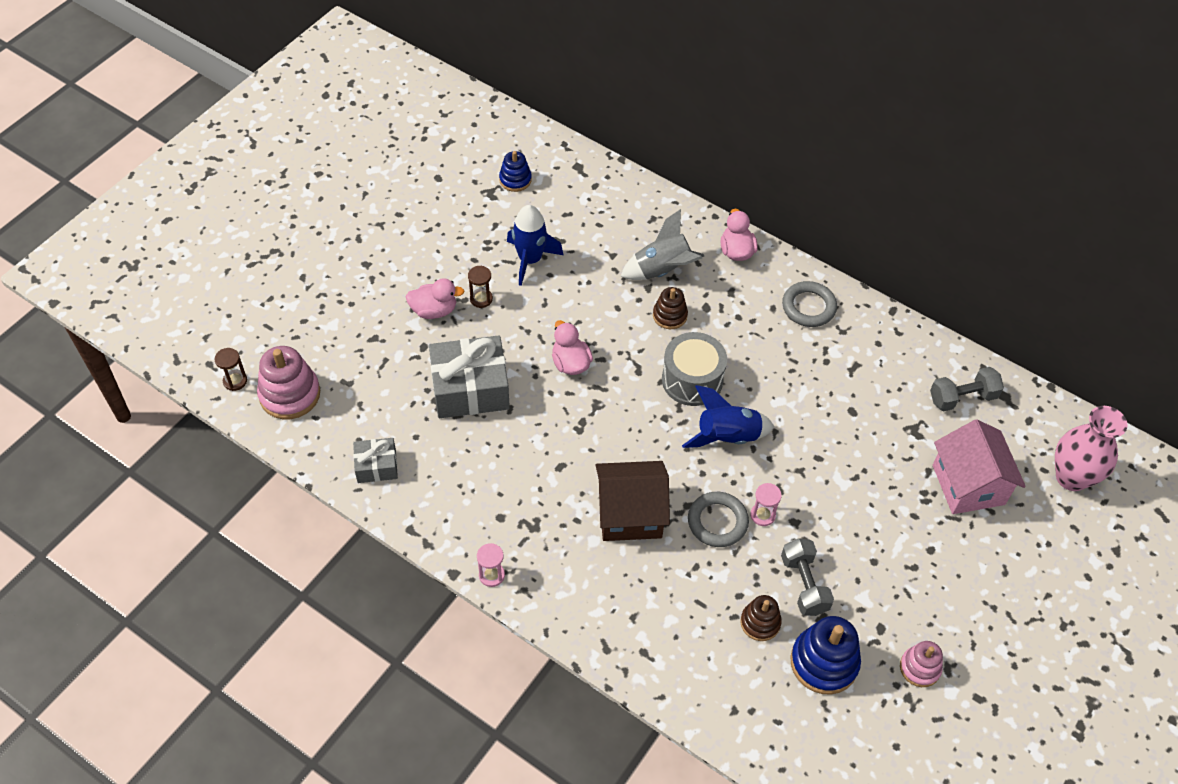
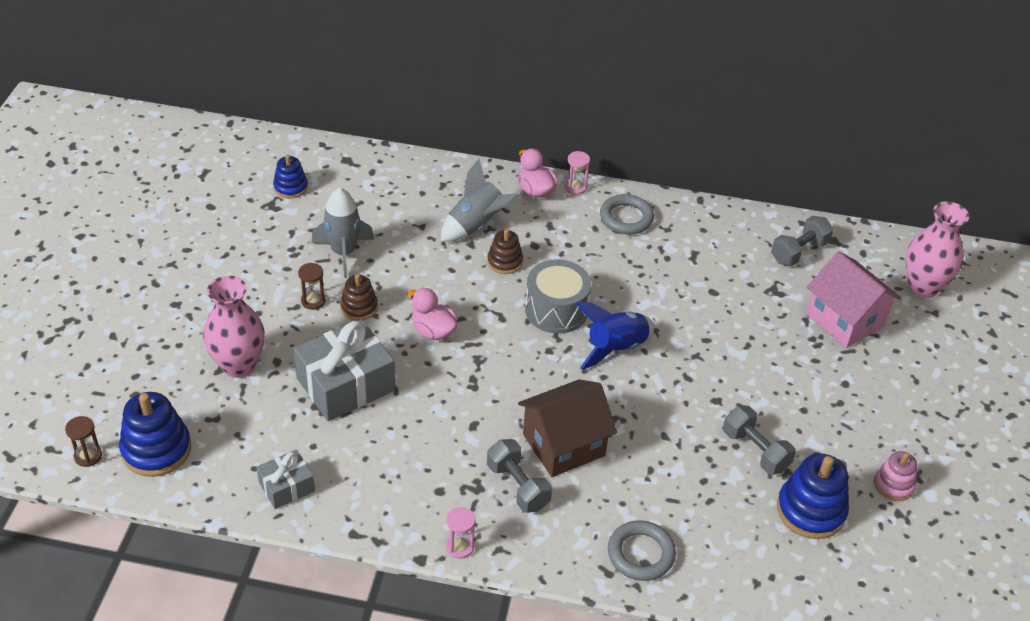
camera: 25 degrees left, 10 degrees down
pink stacking toy [257,346,320,419] -> blue stacking toy [119,392,191,477]
pink duck [406,278,465,319] -> none
blue rocket [507,205,563,286] -> grey rocket [311,188,374,278]
grey ring [688,492,749,547] -> grey ring moved to [608,521,676,581]
brown stacking toy [740,595,782,641] -> brown stacking toy moved to [340,274,378,320]
pink hourglass [750,483,782,526] -> pink hourglass moved to [565,151,590,195]
none -> pink vase [203,276,265,378]
none -> grey dumbbell [487,439,552,513]

